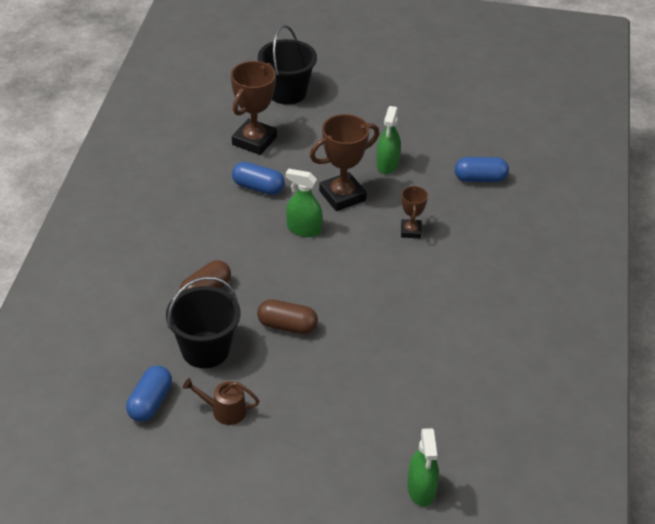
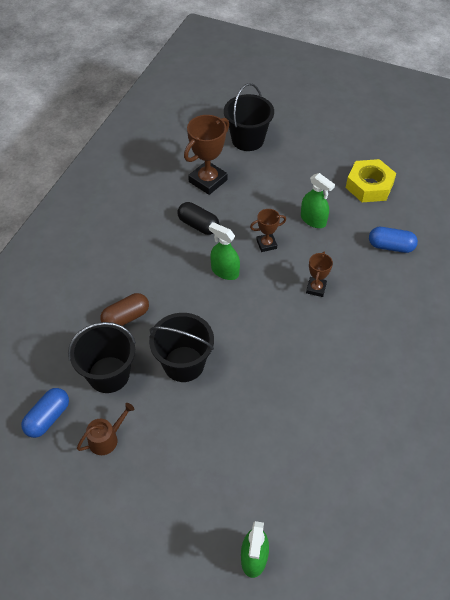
camera: 15 degrees right, 10 degrees up
brown watering can [183,378,259,425] -> brown watering can turned 120 degrees clockwise [77,403,135,455]
blue capsule [232,162,285,195] -> black capsule [177,202,219,235]
brown capsule [257,299,318,334] -> black bucket [149,313,214,382]
brown trophy [310,114,379,211] -> brown trophy [250,209,286,252], size x0.56
green spray bottle [376,106,401,174] -> green spray bottle turned 75 degrees counterclockwise [301,173,335,228]
none -> yellow nut [346,159,396,202]

